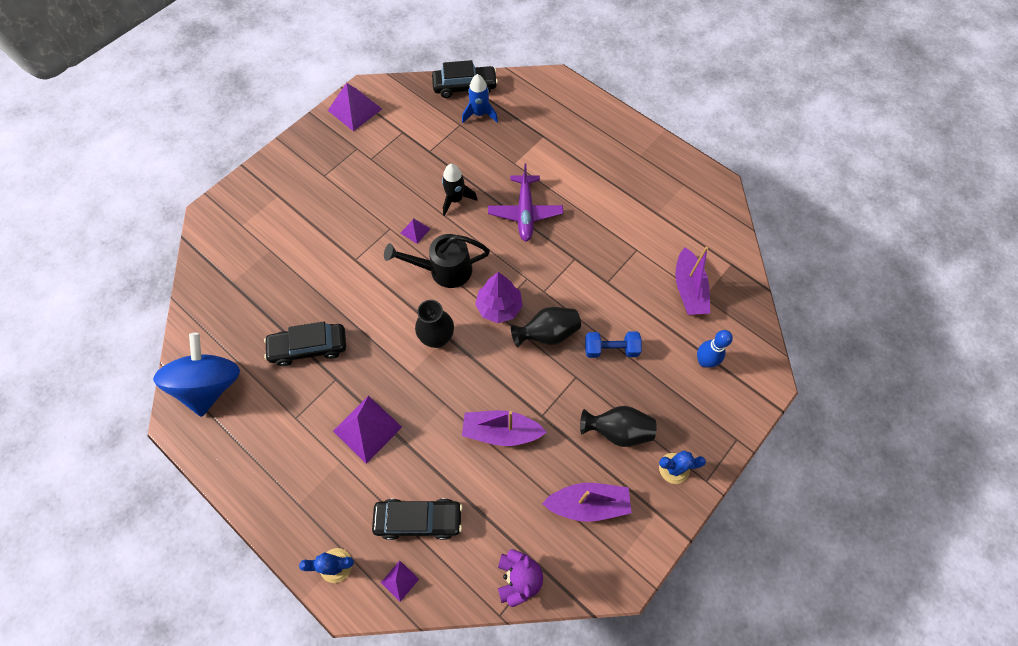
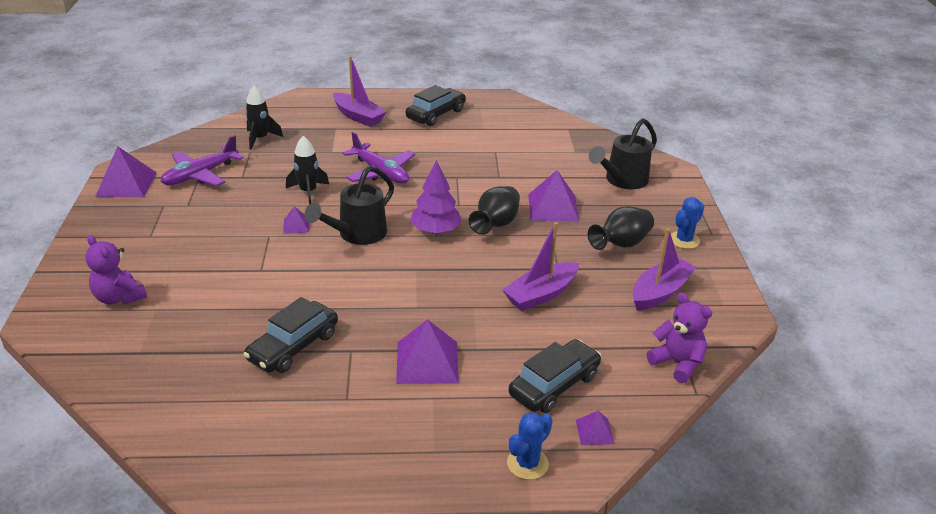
camera: 45 degrees left, 30 degrees down
blue spinning top [153,333,240,417] -> none
black vase [415,300,454,348] -> none
black car [432,60,498,98] -> black car moved to [406,85,466,126]
blue rocket [462,74,498,123] -> black rocket [245,86,283,150]
blue dumbbell [585,331,642,358] -> purple pyramid [528,170,579,222]
purple boat [675,247,710,315] -> purple boat moved to [333,56,386,127]
blue bowling pin [697,330,733,368] -> black watering can [588,118,657,189]
none -> purple teddy bear [85,235,147,305]
none -> purple plane [161,135,244,186]

